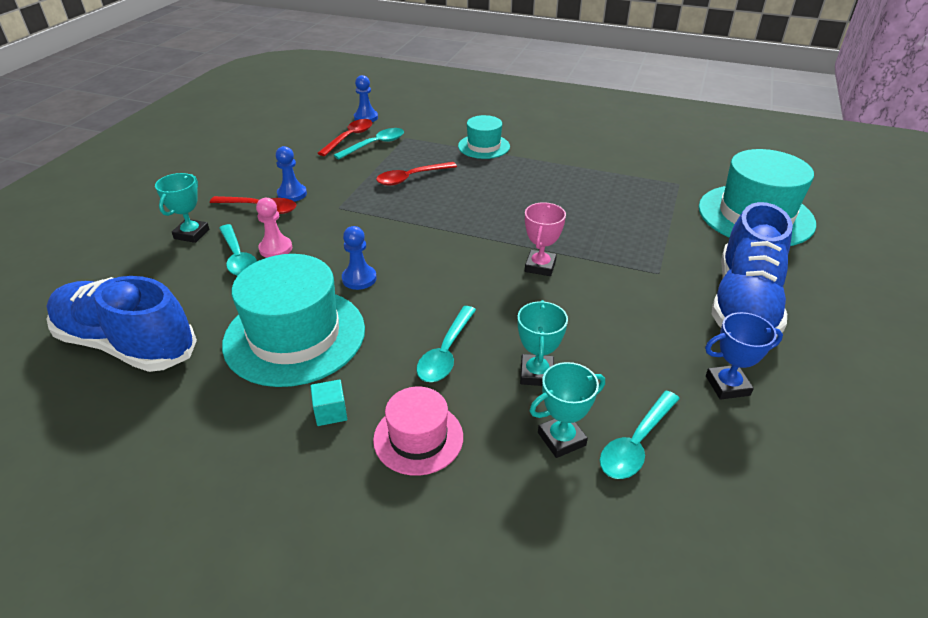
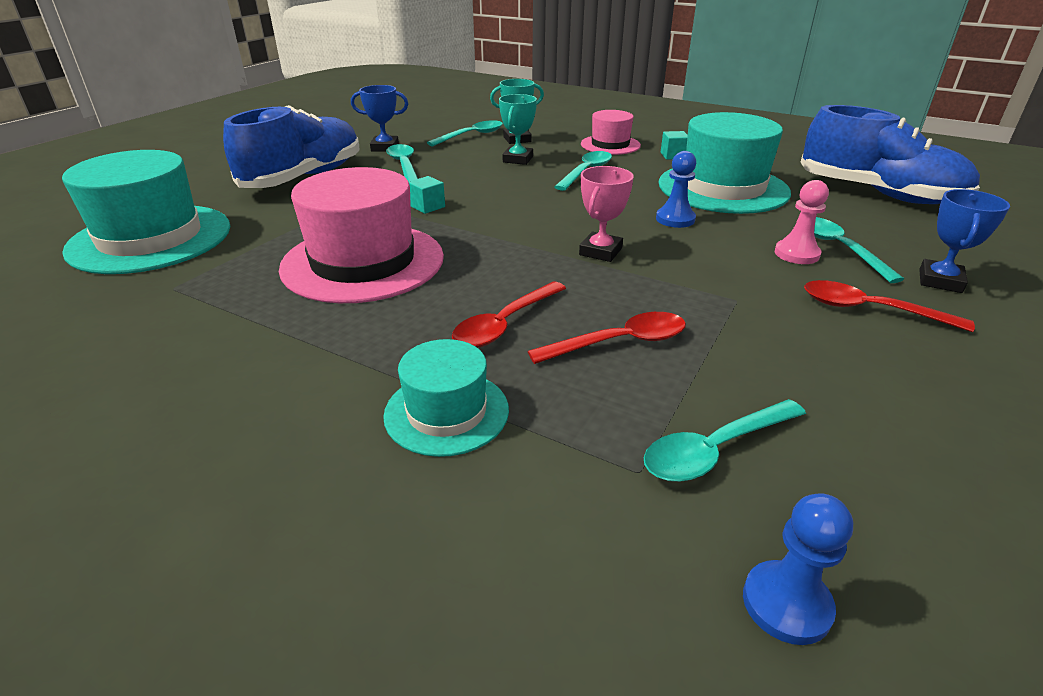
camera: 170 degrees left, 5 degrees down
turquoise trophy [155,173,209,243] -> blue trophy [919,189,1010,293]
blue pawn [276,146,307,202] -> none
red spoon [318,119,372,156] -> red spoon moved to [452,281,566,348]
pink trophy [525,202,566,276] -> pink trophy moved to [579,166,634,262]
none -> pink hat [279,167,444,303]
none -> turquoise spoon [386,144,418,182]
none -> turquoise cube [409,176,445,214]

